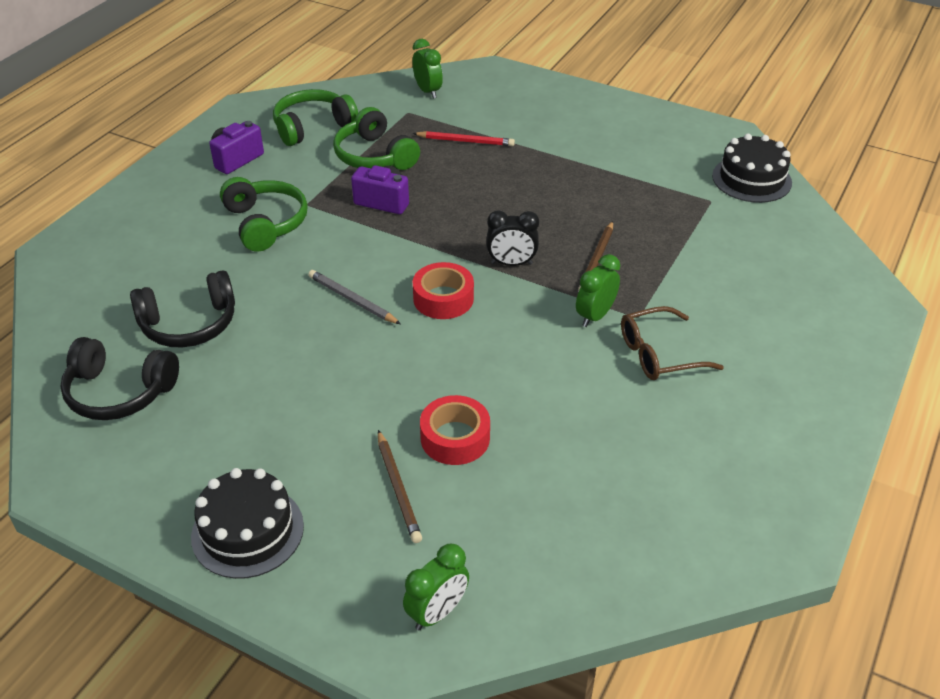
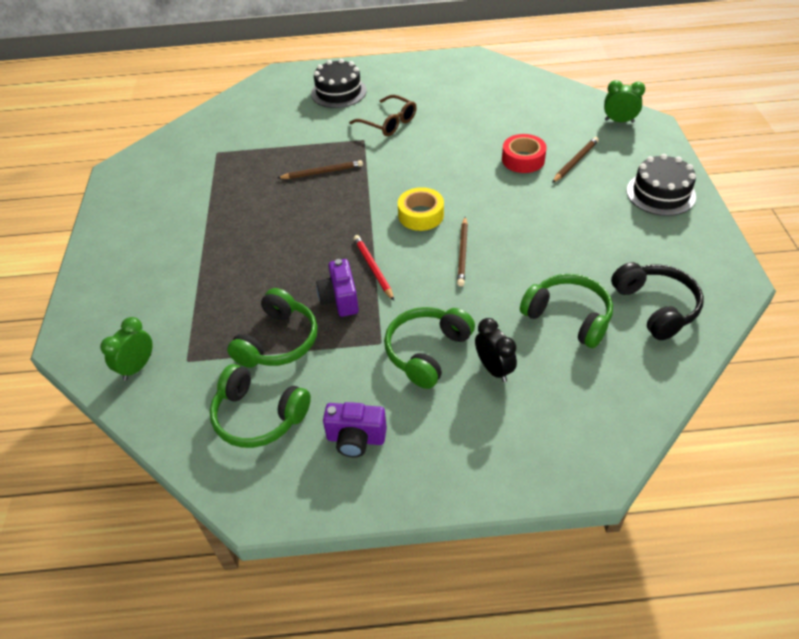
camera: 120 degrees left, 5 degrees up
black headphones [130,270,235,348] -> green headphones [520,274,613,348]
grey pencil [308,270,401,324] -> brown pencil [457,217,468,286]
red pencil [413,131,515,146] -> red pencil moved to [354,235,394,301]
red tape [413,262,474,319] -> yellow tape [398,187,444,231]
black clock [486,210,539,266] -> black clock moved to [475,318,517,382]
green clock [576,254,620,327] -> none
black cake [712,134,792,203] -> black cake moved to [311,59,367,108]

